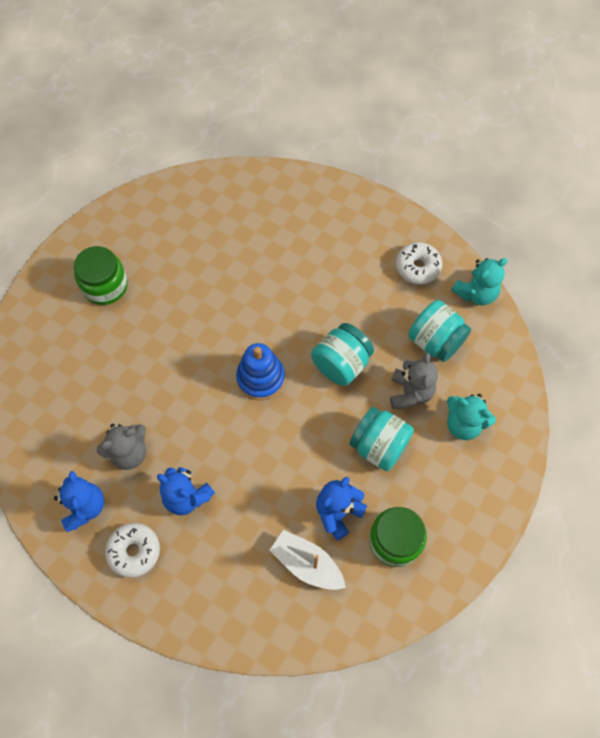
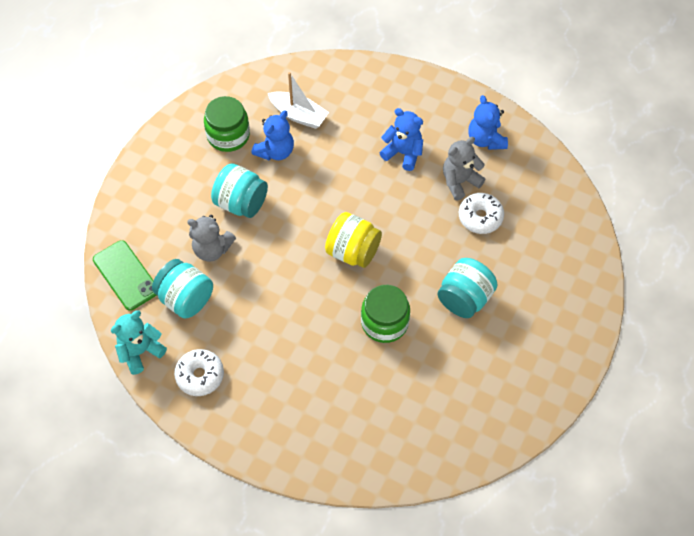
camera: 175 degrees right, 5 degrees down
green jar [74,246,128,305] -> green jar moved to [361,285,410,343]
white donut [105,523,160,578] -> white donut moved to [459,193,504,234]
blue stacking toy [236,343,285,400] -> yellow jar [325,212,382,268]
turquoise jar [311,323,374,386] -> turquoise jar moved to [438,258,498,318]
grey teddy bear [390,353,438,410] -> grey teddy bear turned 75 degrees counterclockwise [187,215,236,262]
turquoise teddy bear [447,394,496,440] -> none
none -> green phone [93,240,157,311]

